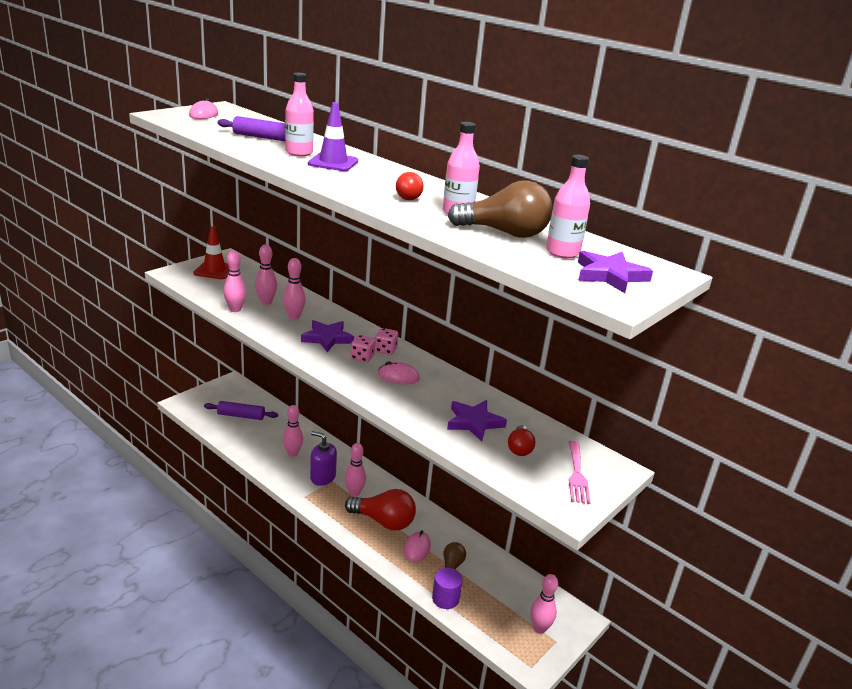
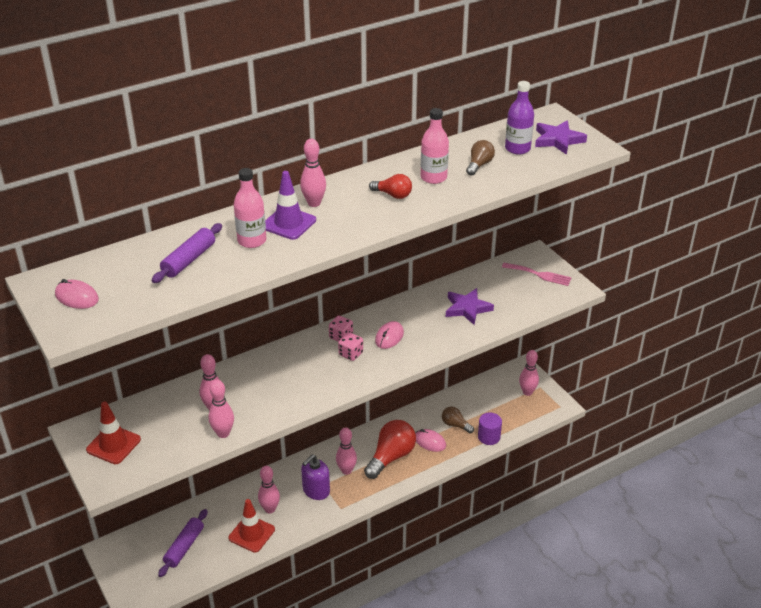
camera: 70 degrees left, 10 degrees up
pink bowling pin [283,258,306,320] -> pink bowling pin moved to [300,139,326,207]
purple star [301,320,354,352] -> none
brown light bulb [448,180,553,238] -> brown light bulb [466,140,495,175], size x0.54
red light bulb [508,425,535,456] -> none
pink bottle [546,155,590,258] -> purple bottle [505,81,534,155]
none -> red traffic cone [229,499,275,553]

